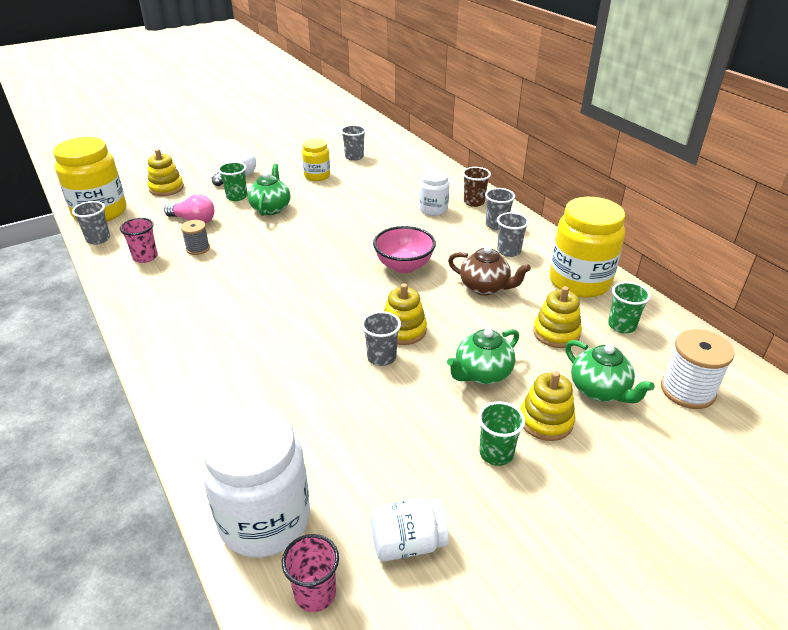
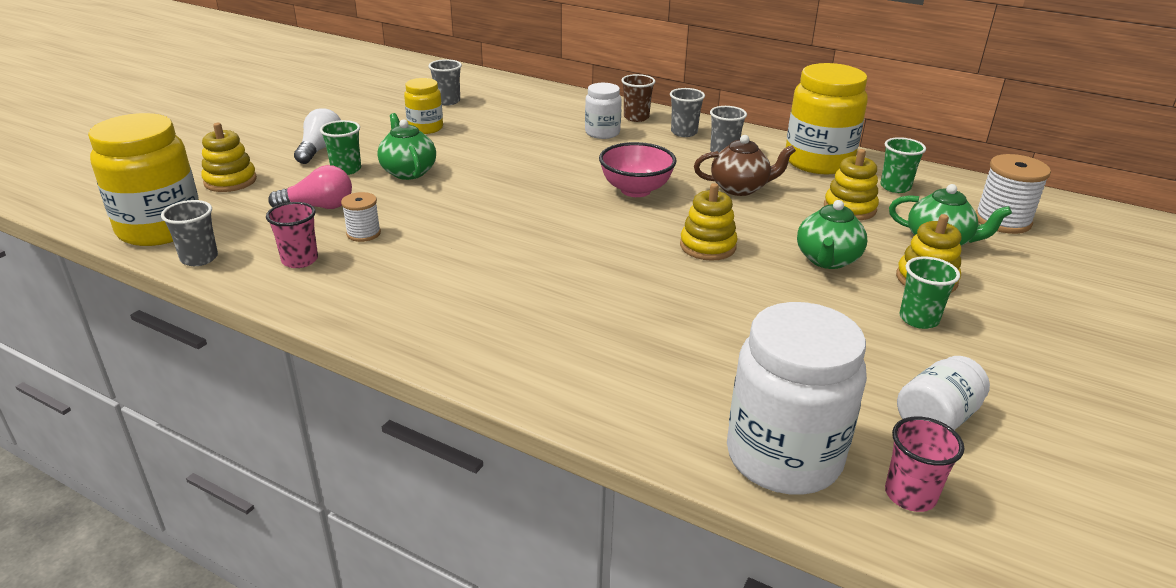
camera: 30 degrees left, 5 degrees down
grey spool [181,220,210,255] -> white spool [341,192,381,242]
grey cup [362,311,401,366] -> none

